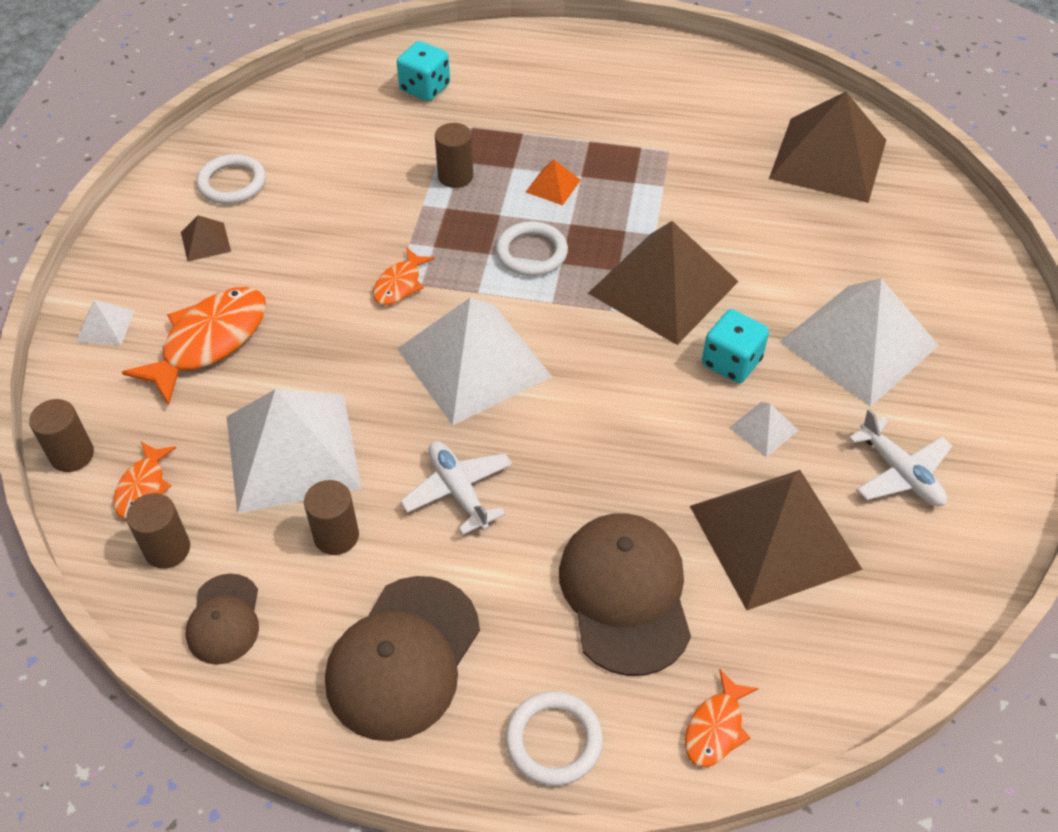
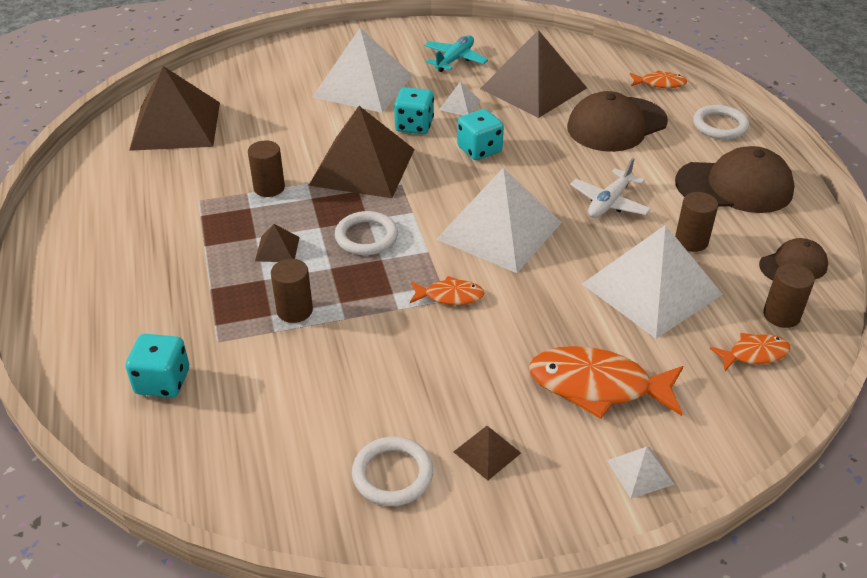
camera: 115 degrees left, 10 degrees down
brown cylinder [29,399,94,472] -> brown cylinder moved to [248,141,285,197]
orange pyramid [526,159,581,205] -> brown pyramid [255,224,300,262]
white plane [849,409,952,506] -> turquoise plane [424,35,488,72]
none -> turquoise dice [457,109,504,160]

